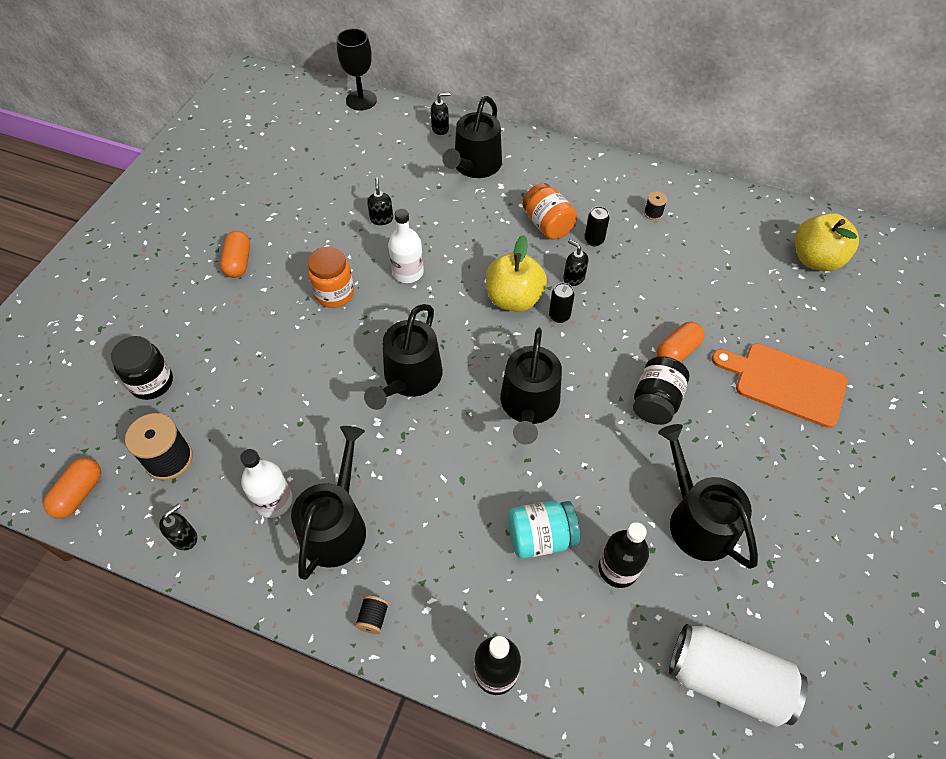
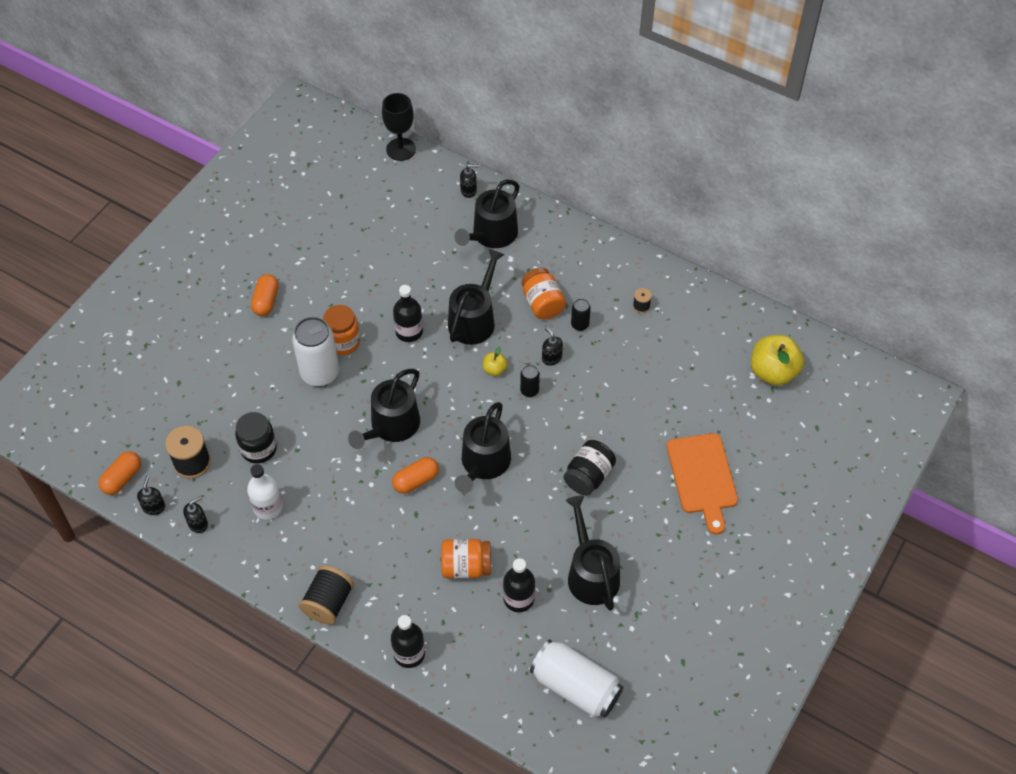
camera: 10 degrees right, 0 degrees up
black jar [111,336,173,400] -> black jar moved to [235,412,277,464]
black watering can [291,426,366,580] -> black watering can moved to [448,249,505,345]
black spool [355,595,389,634] -> black spool [299,566,354,625], size x2.00
black soap dispenser [367,178,393,225] -> black soap dispenser moved to [137,476,165,515]
white bottle [388,209,424,283] -> black bottle [393,285,423,342]
yellow apple [486,235,547,312] -> yellow apple [483,346,508,376], size x0.48
turquoise jar [508,501,580,559] -> orange jar [441,539,491,579]
orange capsule [656,322,704,362] -> orange capsule moved to [392,457,439,494]
orange cutting board [712,343,848,428] -> orange cutting board turned 135 degrees counterclockwise [667,433,738,534]
none -> white can [292,317,339,387]

